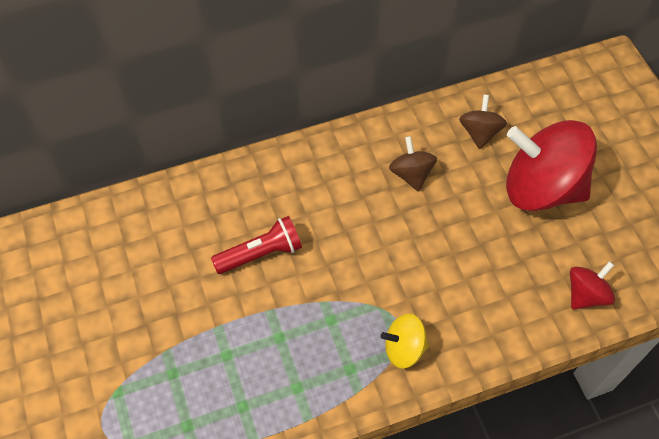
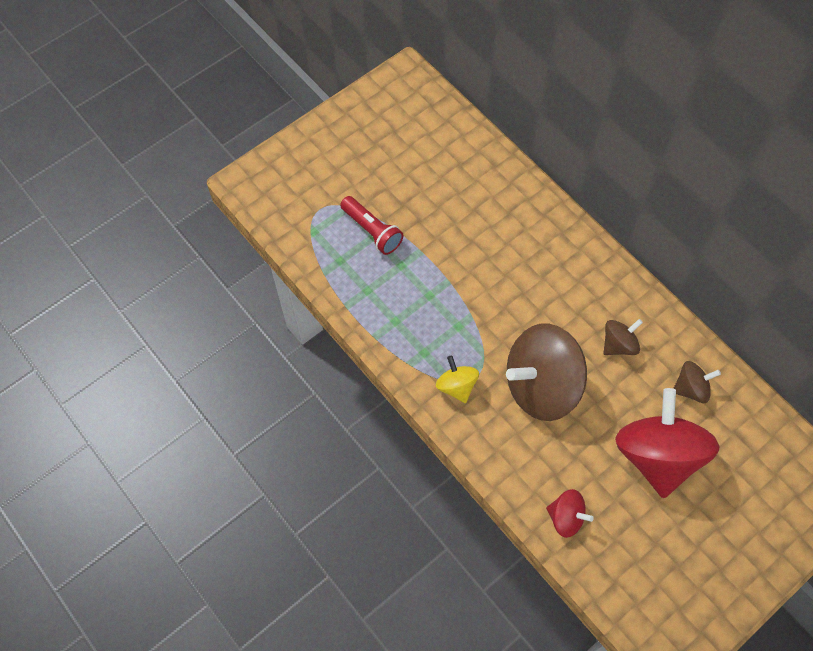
camera: 70 degrees right, 5 degrees up
red flashlight [211,216,302,274] -> red flashlight moved to [340,196,404,255]
none -> brown spinning top [506,324,587,421]

